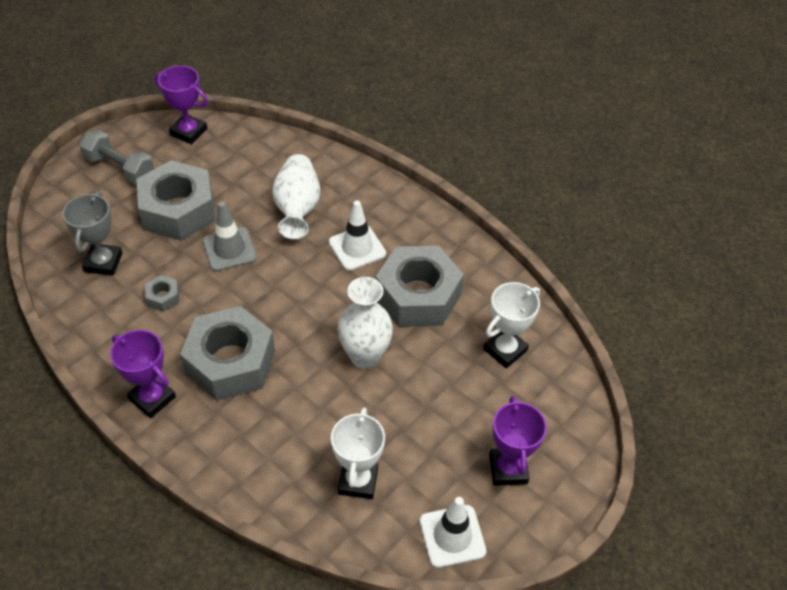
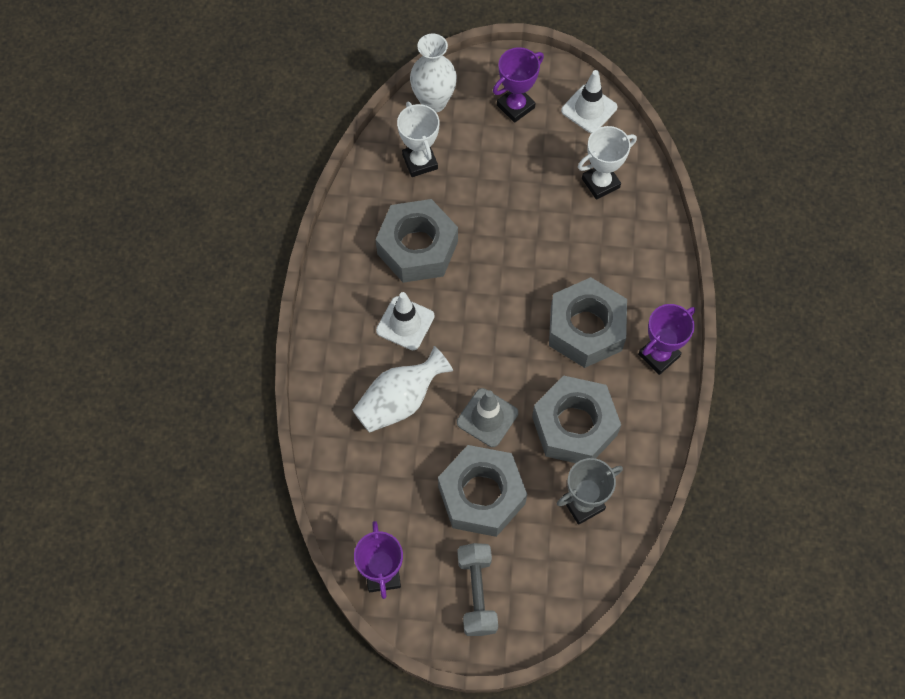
camera: 125 degrees left, 15 degrees up
purple trophy [110,330,176,418] -> purple trophy turned 45 degrees clockwise [638,304,695,375]
grey nut [145,275,179,312] -> grey nut [532,375,621,463], size x2.42
white vase [338,277,393,369] -> white vase moved to [410,33,457,113]
white trophy [483,282,540,368] -> white trophy turned 60 degrees clockwise [397,102,440,177]

